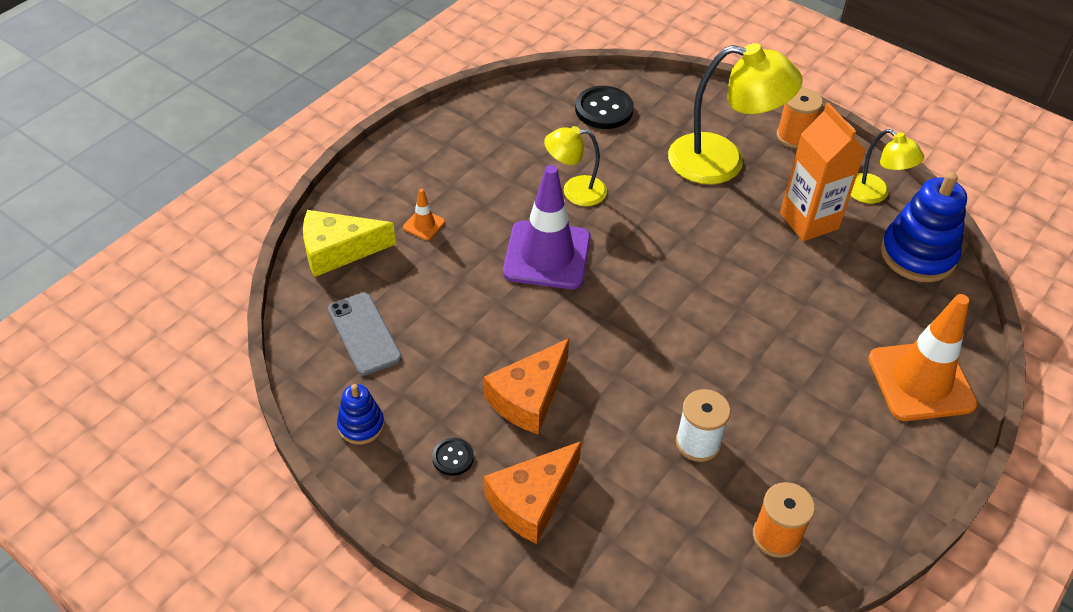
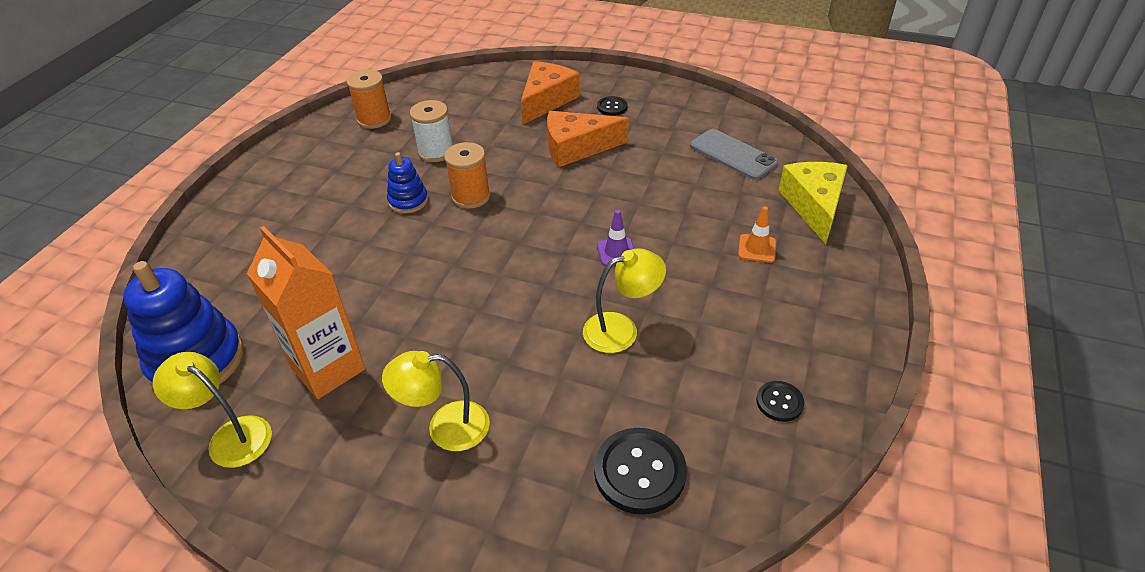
camera: 165 degrees right, 5 degrees down
yellow cheese [303,210,396,277] -> yellow cheese turned 60 degrees counterclockwise [779,162,848,244]
blue stacking toy [337,384,384,444] -> blue stacking toy moved to [387,152,428,214]
orange cheese [484,338,569,435] -> orange cheese turned 120 degrees counterclockwise [547,111,629,167]
purple traffic cone [503,165,591,289] -> purple traffic cone [597,210,634,266], size x0.42
yellow lamp [668,43,803,185] -> yellow lamp [382,351,490,451], size x0.56
orange spool [776,88,823,148] -> orange spool moved to [444,142,490,209]
orange traffic cone [868,294,978,421] -> none
none -> black button [756,381,804,422]

